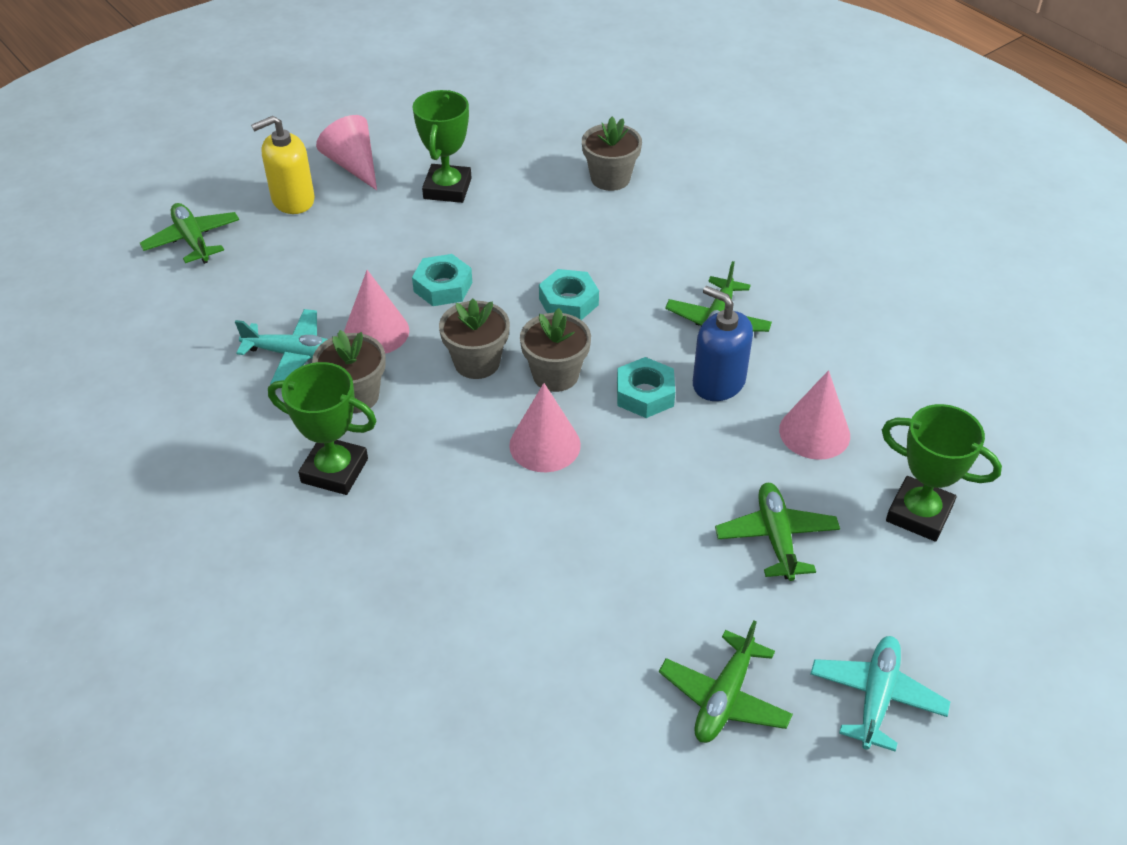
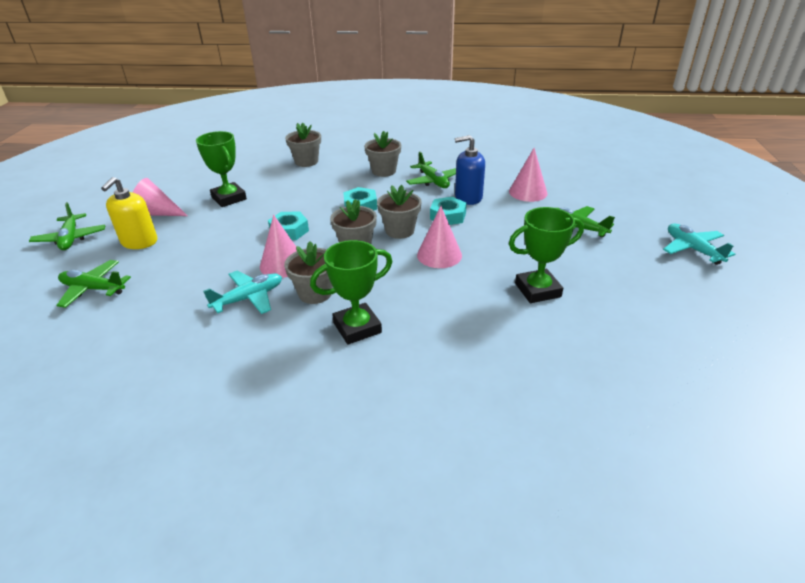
camera: 45 degrees left, 10 degrees down
green plane [659,620,793,743] -> green plane moved to [29,202,106,250]
green trophy [882,404,1002,542] -> green trophy moved to [509,207,584,303]
none -> grey flower pot [364,131,401,177]

